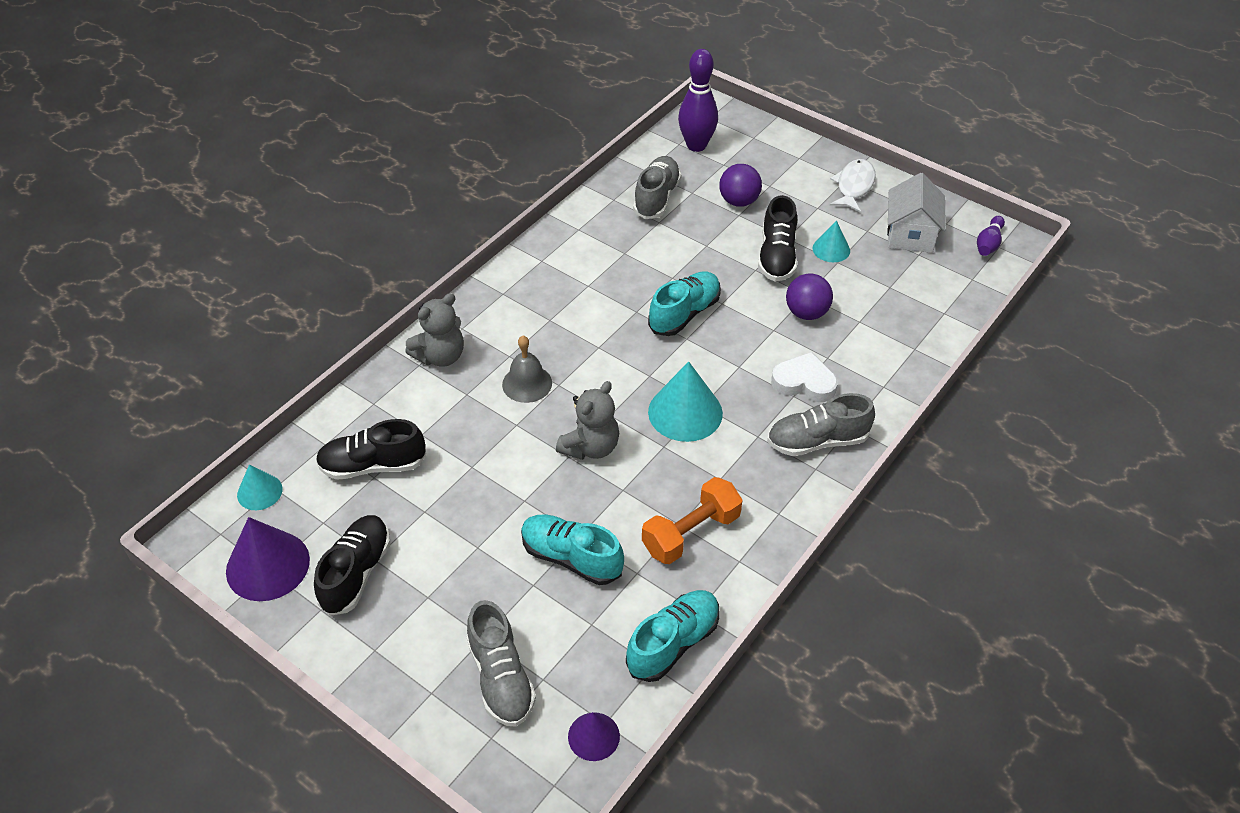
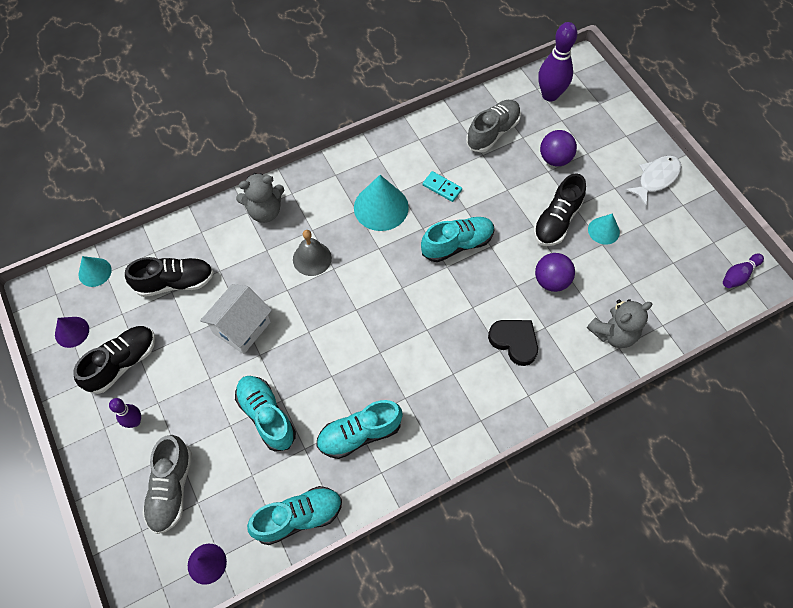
camera: 25 degrees right, 15 degrees up
purple cone [226,517,310,601] -> purple cone [55,317,89,348], size x0.57
black shoe [316,419,426,480] -> black shoe turned 150 degrees clockwise [125,257,214,297]
grey teddy bear [556,381,619,460] -> grey teddy bear moved to [587,299,652,348]
orange dumbbell [642,477,743,564] -> turquoise shoe [316,400,403,459]
turquoise cone [648,361,723,442] -> turquoise cone moved to [354,175,409,231]
grey shoe [767,393,875,456] -> none
white heart [771,352,838,402] -> black heart [488,320,538,366]
white house [887,173,946,253] -> white house moved to [200,284,272,354]
none -> purple bowling pin [109,398,141,428]
none -> turquoise domino [422,171,462,202]

